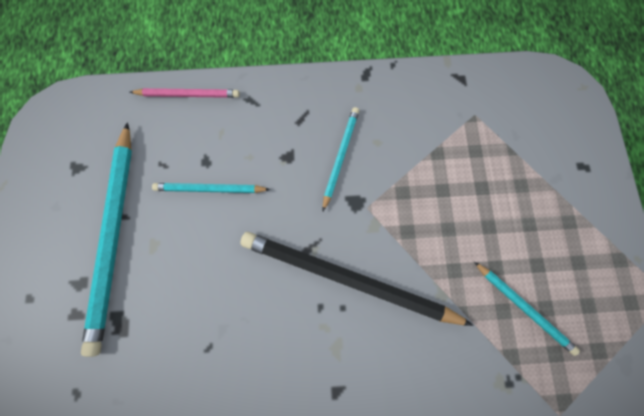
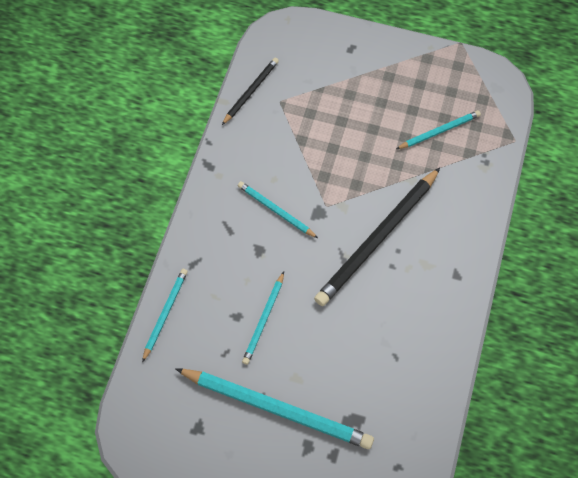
camera: 70 degrees left, 10 degrees down
pink pencil [130,88,240,98] -> turquoise pencil [142,269,188,362]
none -> black pencil [222,58,279,125]

